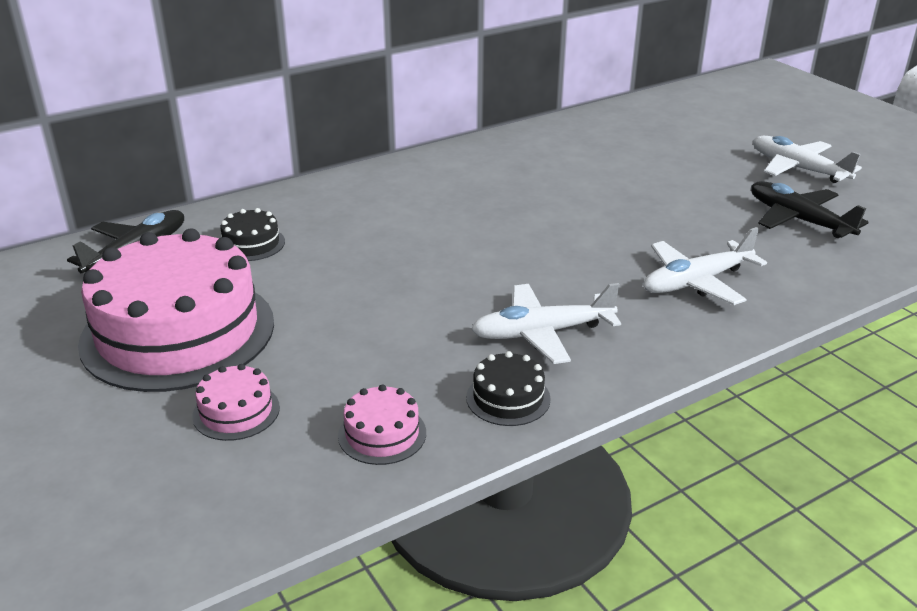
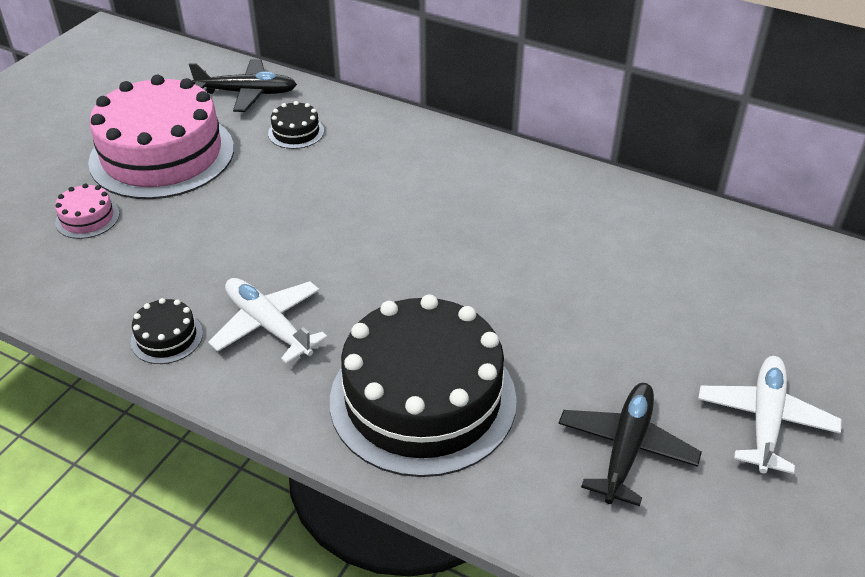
camera: 60 degrees right, 10 degrees up
pink cake [338,384,426,465] -> none
white plane [644,227,767,305] -> black cake [330,294,517,477]

